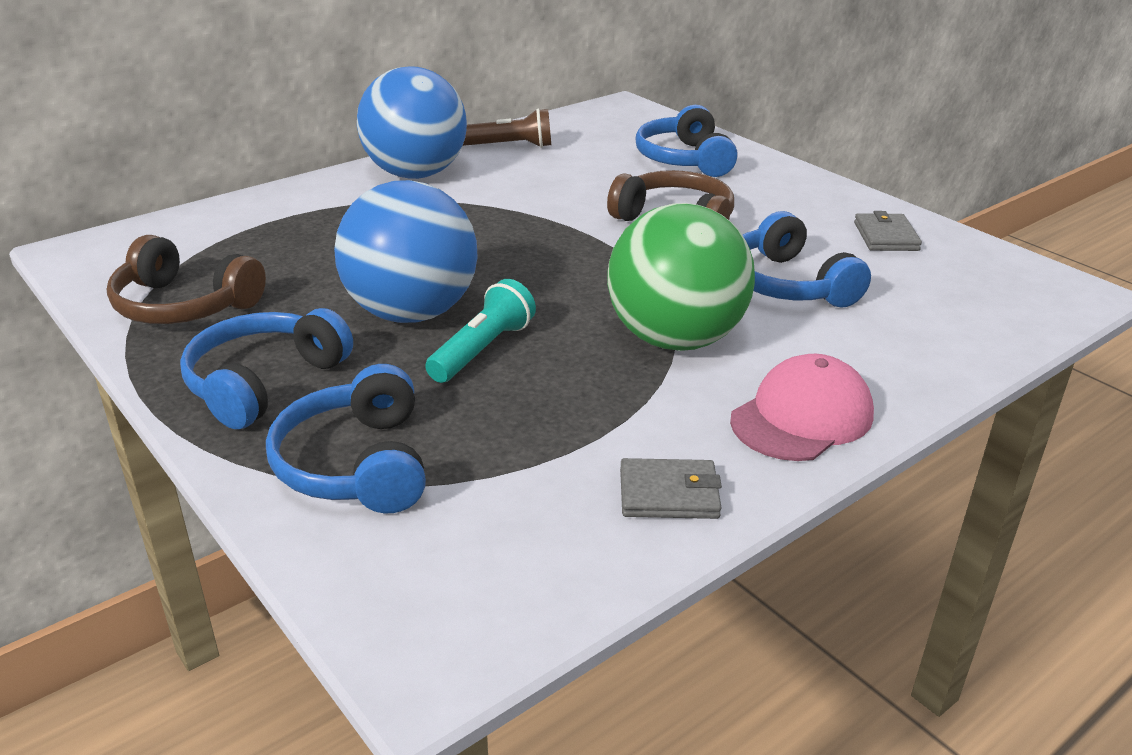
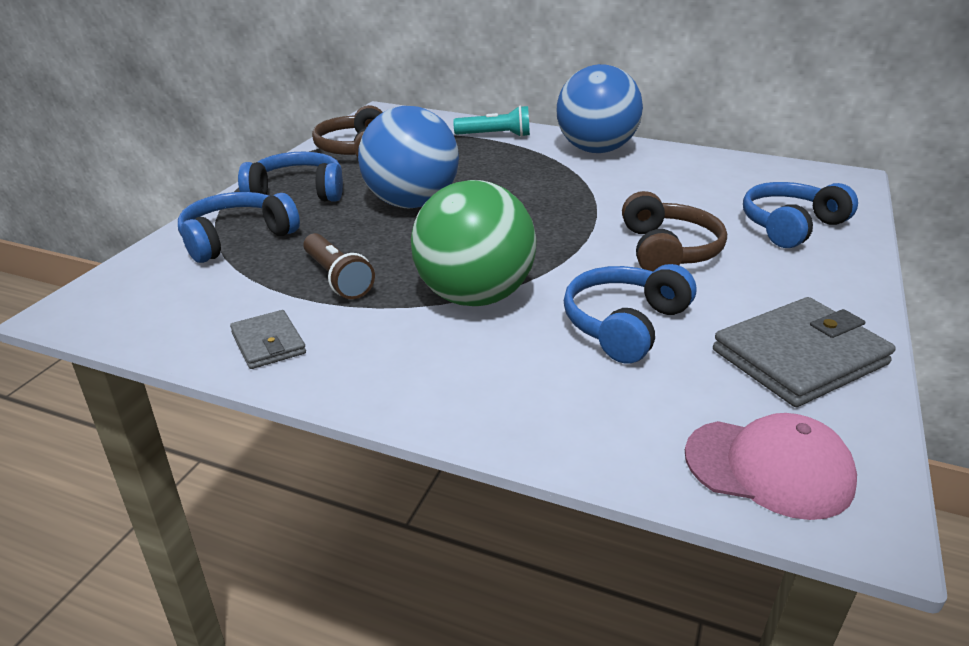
camera: 60 degrees right, 0 degrees up
turquoise flashlight [425,279,536,383] -> turquoise flashlight moved to [453,106,530,137]
brown flashlight [463,108,551,148] -> brown flashlight moved to [303,233,375,299]
pink cap [730,354,874,461] -> pink cap moved to [685,413,857,520]
grey wallet [854,211,922,251] -> grey wallet [713,297,896,407], size x1.88

